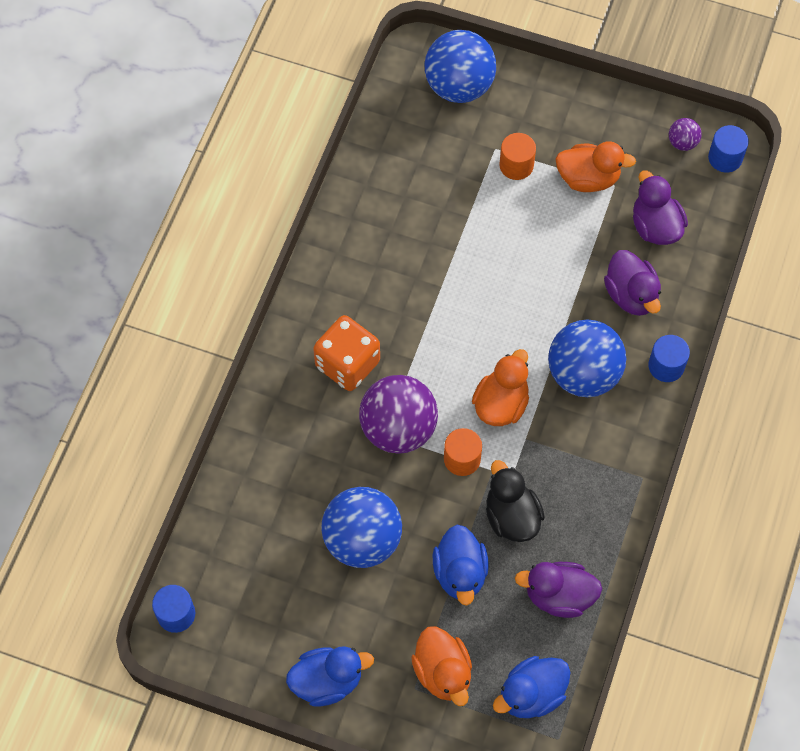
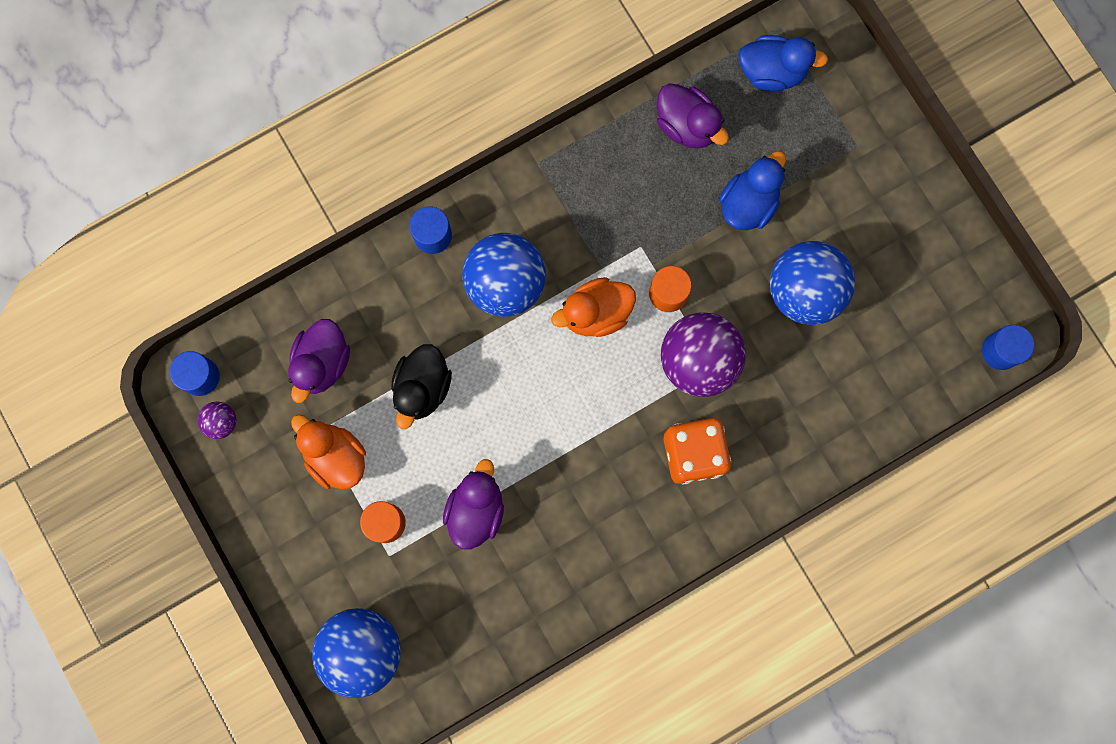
camera: 140 degrees left, 15 degrees up
blue duck [286,646,374,706] -> none
orange duck [411,626,472,706] -> none
black duck [486,460,545,542] -> black duck moved to [391,344,452,429]
purple duck [604,250,661,316] -> purple duck moved to [443,459,504,550]

